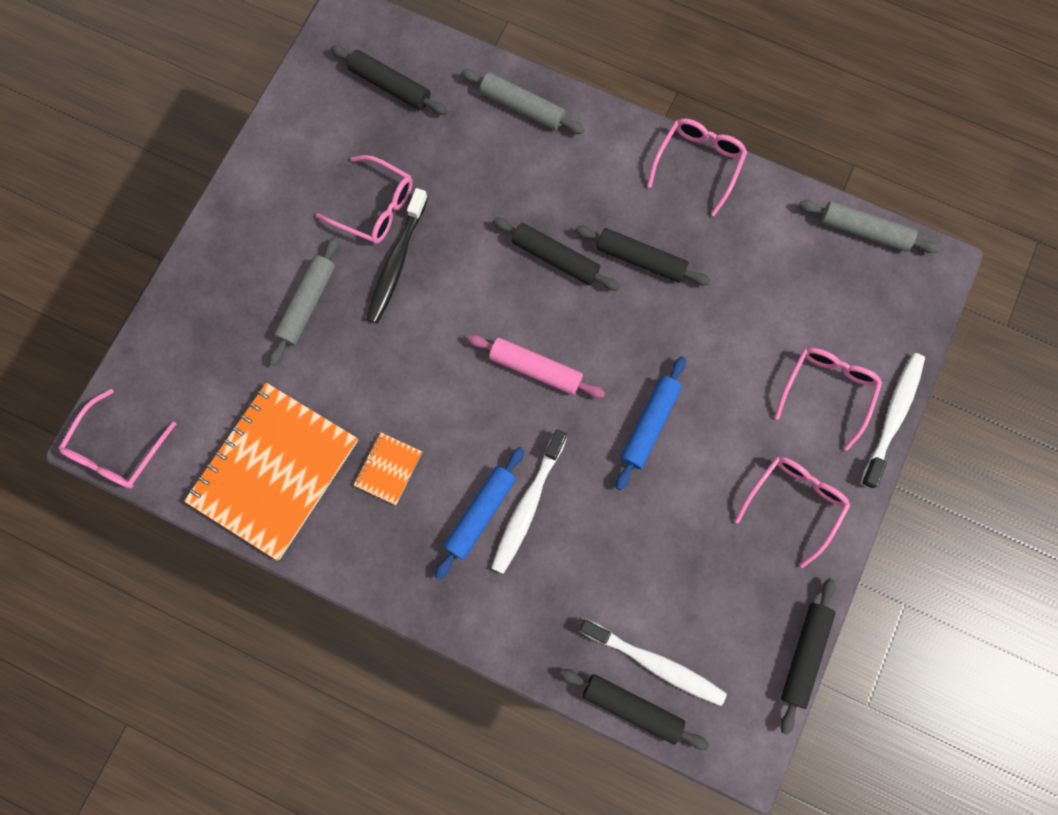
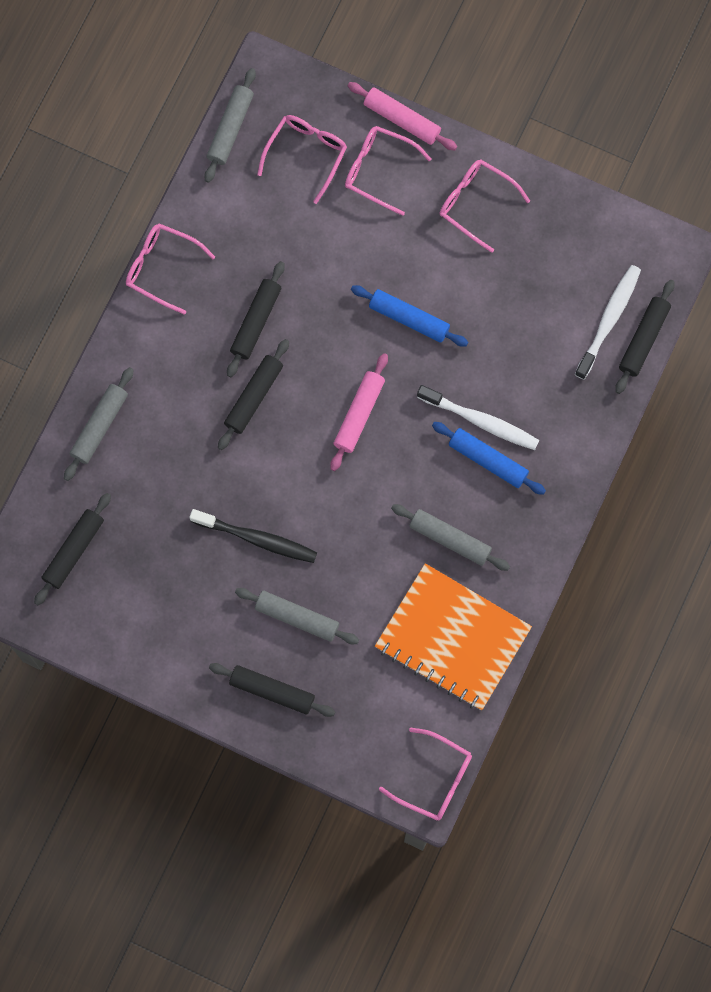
camera: 90 degrees left, 0 degrees up
pink glasses [316,155,413,244] -> pink glasses moved to [257,115,347,204]
orange notebook [354,432,422,505] -> grey rolling pin [391,504,510,571]
black rolling pin [780,578,836,735] -> black rolling pin moved to [209,663,335,717]
white toothbrush [861,353,925,489] -> pink rolling pin [347,82,457,150]

